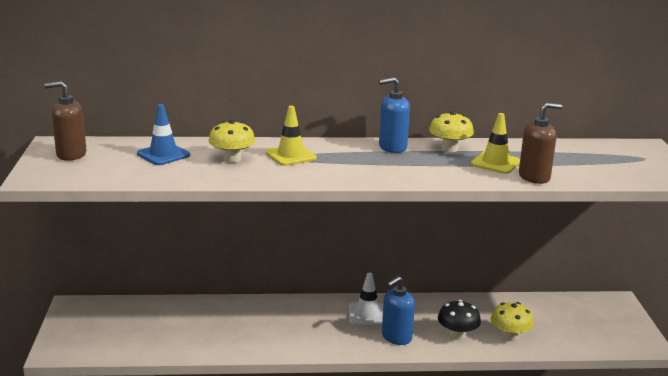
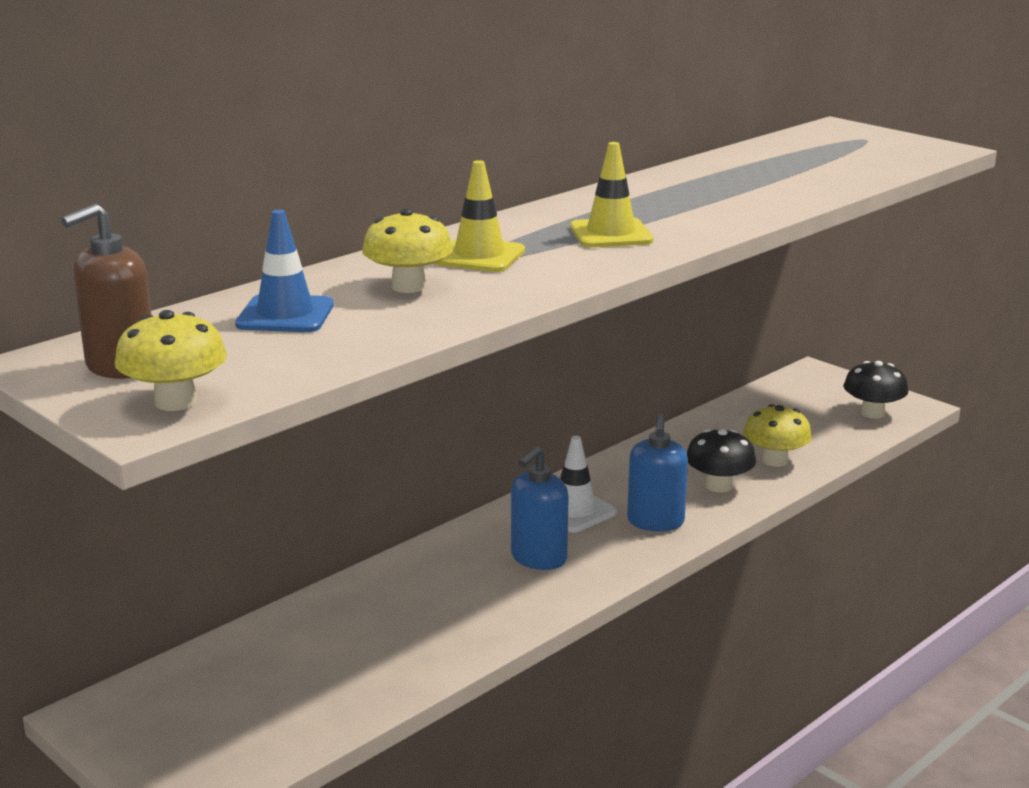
camera: 40 degrees left, 0 degrees up
blue soap dispenser [379,77,410,153] -> blue soap dispenser moved to [511,446,569,570]
yellow mushroom [429,111,474,152] -> yellow mushroom moved to [115,310,227,411]
yellow traffic cone [471,113,520,174] -> yellow traffic cone moved to [570,142,654,247]
brown soap dispenser [519,103,562,184] -> none
none -> black mushroom [844,361,908,419]

